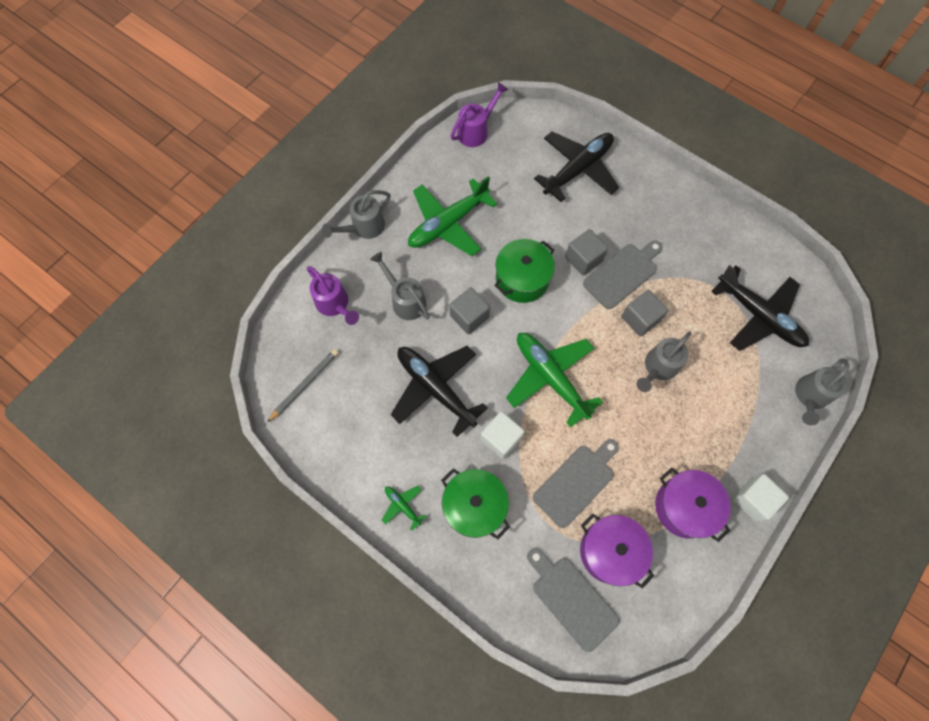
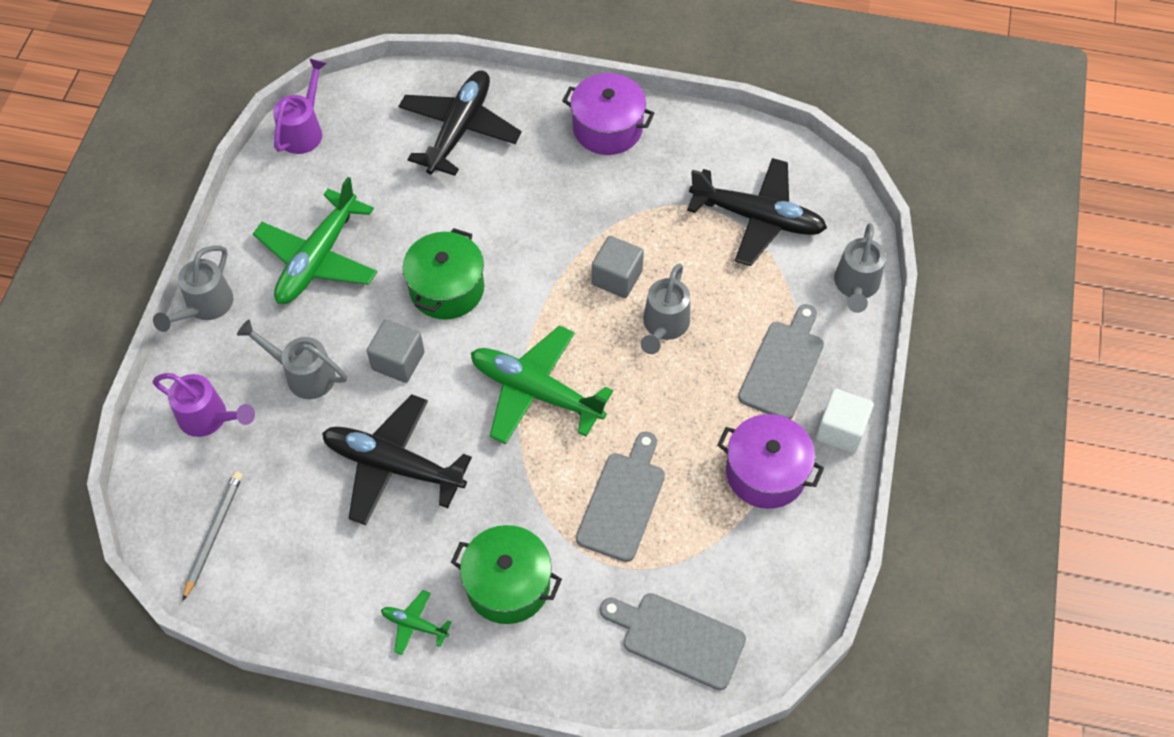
camera: 25 degrees left, 10 degrees down
white cube [480,411,525,459] -> none
grey cube [565,229,608,276] -> none
purple pot [580,513,654,588] -> purple pot moved to [562,73,655,155]
grey cutting board [583,240,663,309] -> grey cutting board moved to [738,304,824,419]

